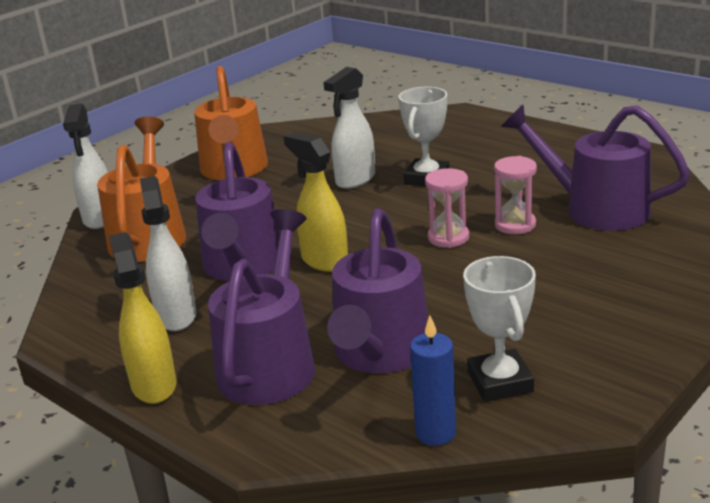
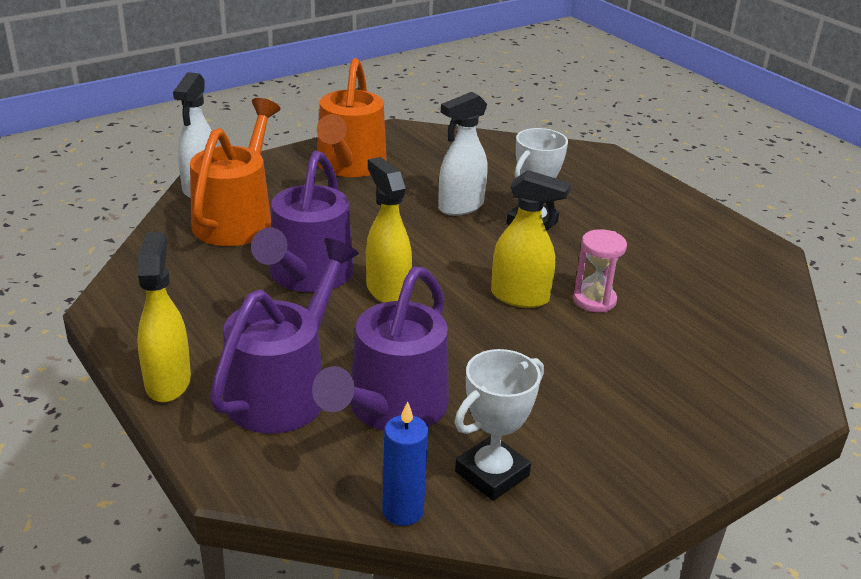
camera: 10 degrees right, 5 degrees up
white spray bottle [140,176,196,331] -> none
pink hourglass [425,168,469,248] -> yellow spray bottle [491,170,571,308]
white trophy [463,256,536,402] -> white trophy turned 45 degrees clockwise [455,349,544,501]
purple watering can [501,105,690,231] -> none

